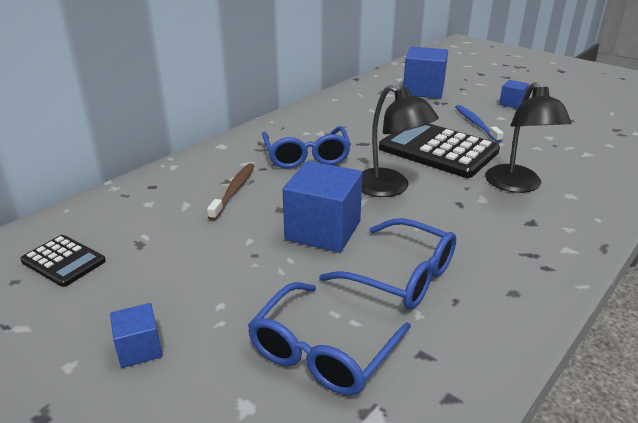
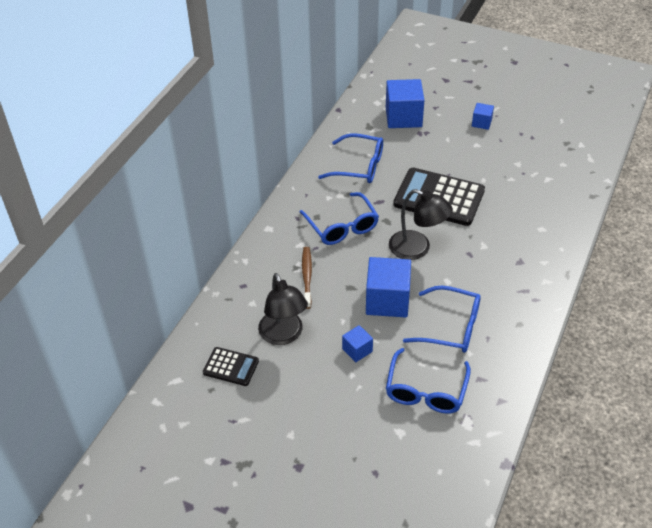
camera: 15 degrees left, 15 degrees up
blue cube [110,303,163,368] -> blue cube moved to [342,325,373,362]
blue toothbrush [455,105,504,143] -> none
black lamp [485,82,572,193] -> black lamp moved to [258,273,308,345]
none -> blue glasses [318,133,383,183]

